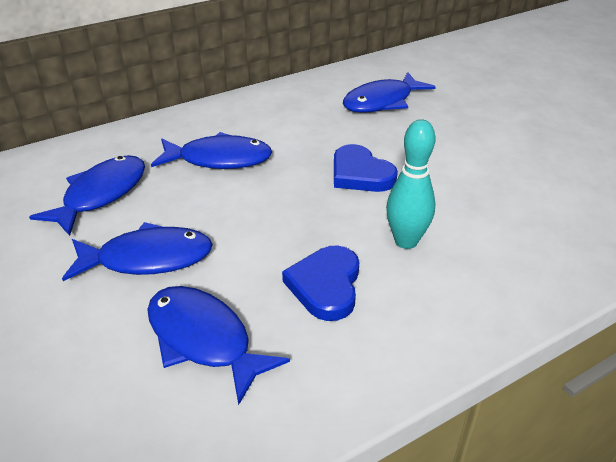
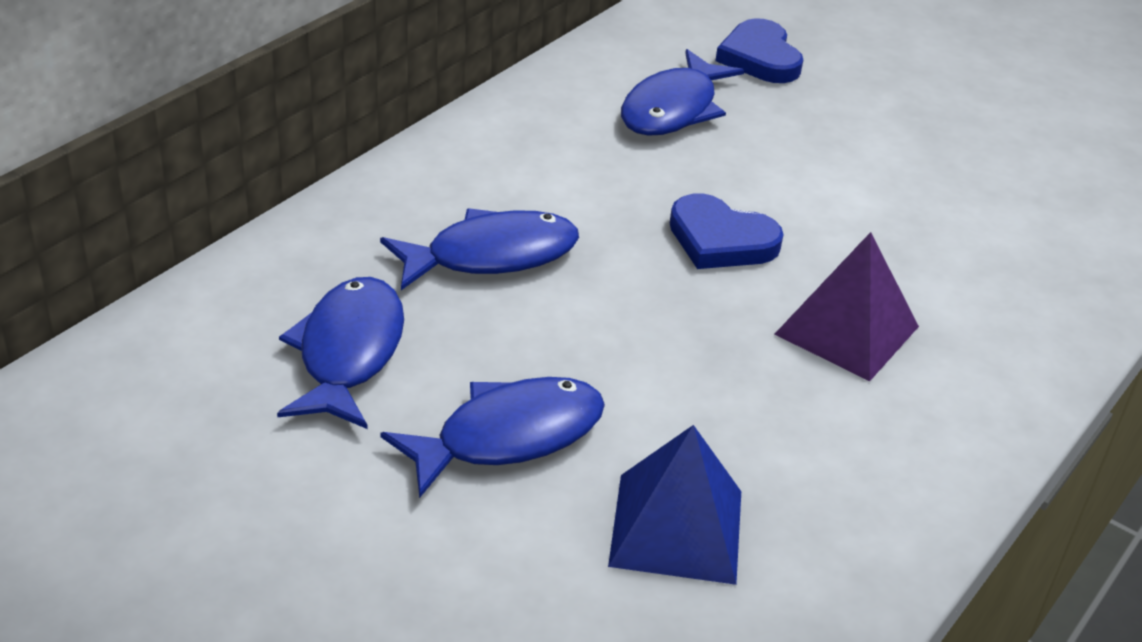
camera: 25 degrees left, 0 degrees up
blue fish [147,286,290,405] -> blue pyramid [608,425,741,585]
blue heart [282,246,359,321] -> blue heart moved to [715,18,803,83]
turquoise bowling pin [386,119,436,249] -> purple pyramid [775,232,919,381]

